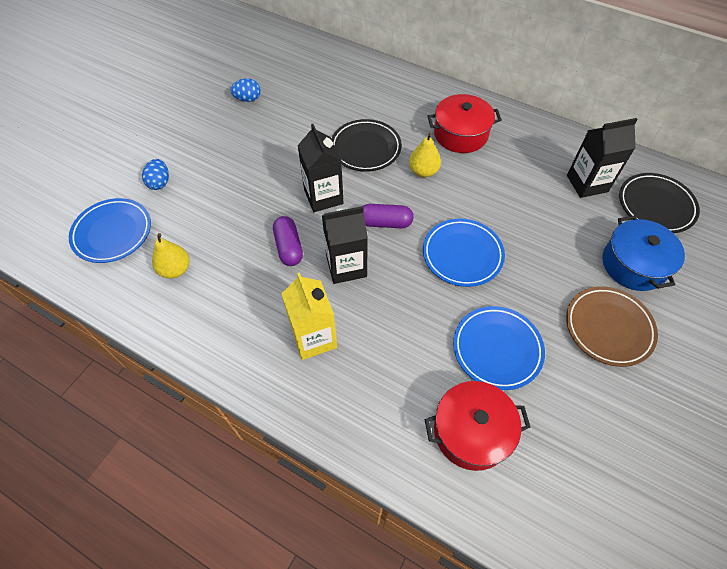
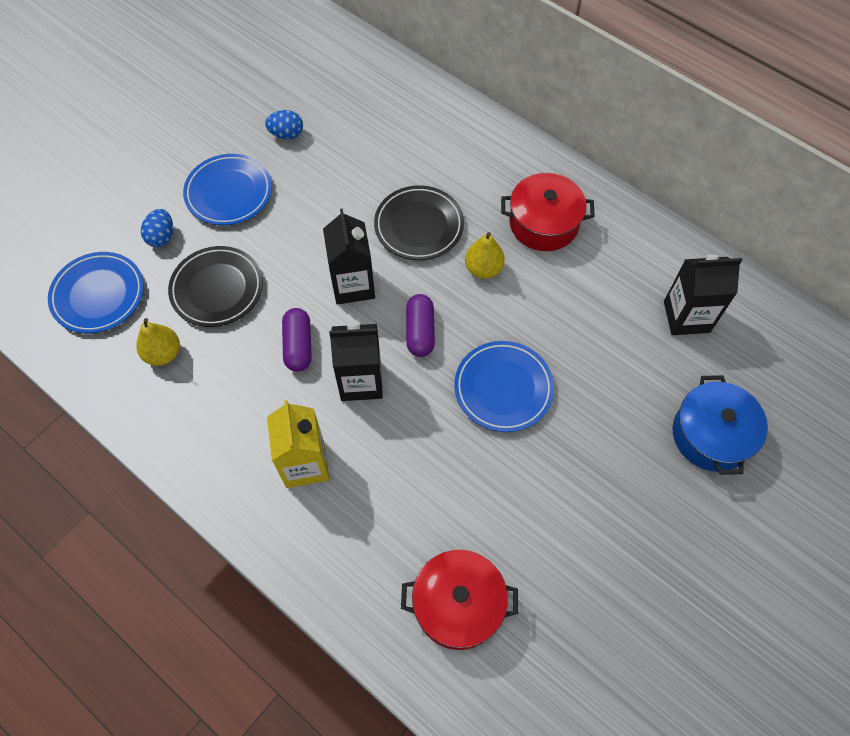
camera: 10 degrees right, 5 degrees up
purple capsule [363,204,414,228] -> purple capsule turned 75 degrees clockwise [406,294,435,357]
blue plate [453,306,545,390] -> blue plate moved to [183,154,272,225]
brown plate [566,286,658,367] -> none
black plate [619,173,700,233] -> black plate moved to [168,246,263,327]

